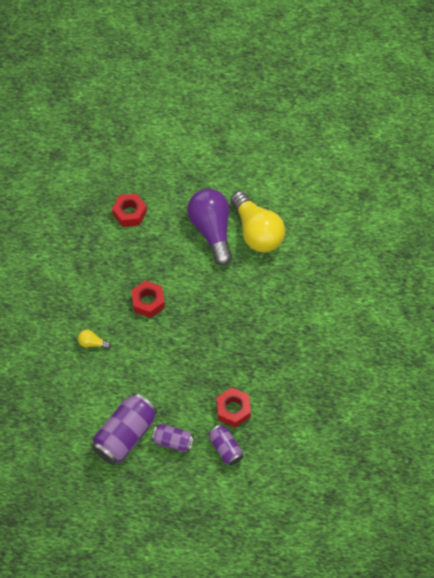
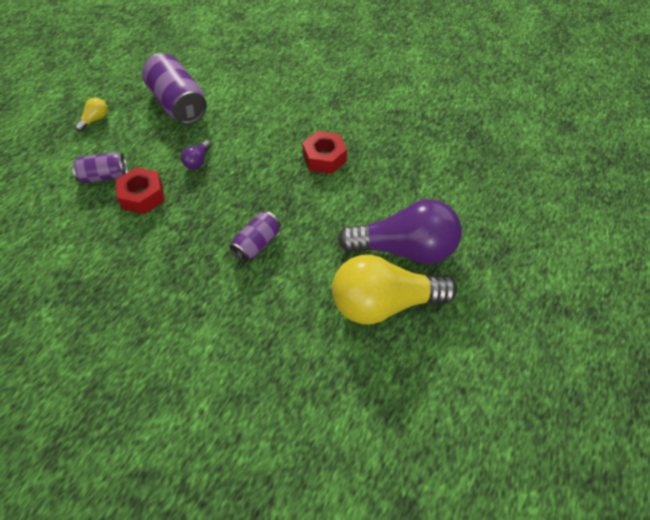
camera: 110 degrees right, 5 degrees down
yellow light bulb [78,330,111,349] -> yellow light bulb moved to [75,98,108,132]
red nut [112,194,147,227] -> none
purple can [152,424,194,452] -> purple can moved to [229,211,281,262]
none -> purple light bulb [181,140,211,169]

